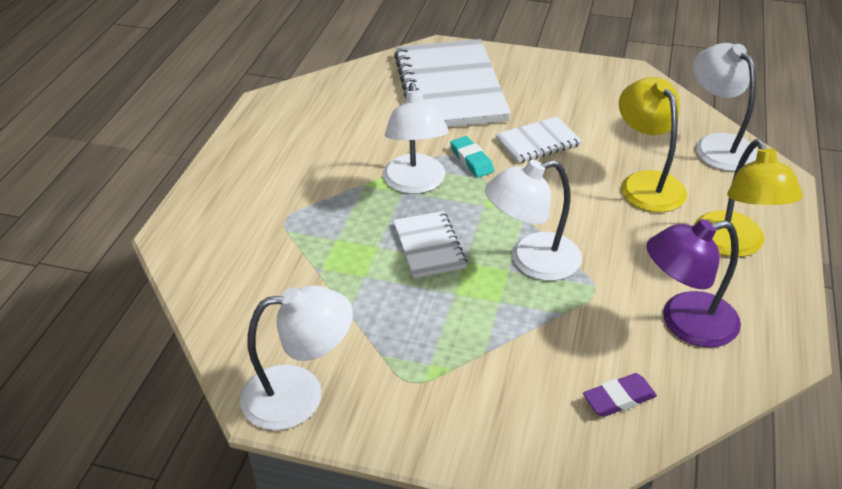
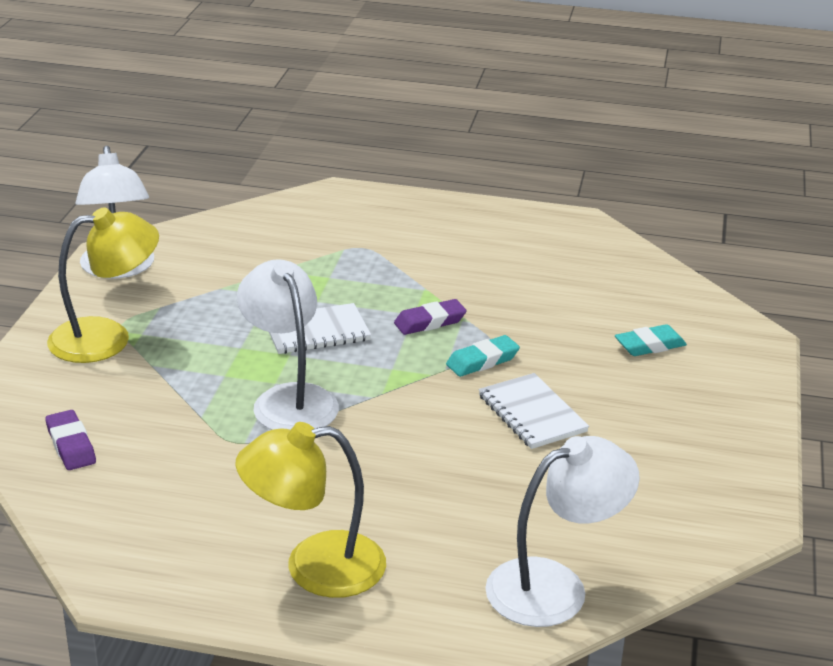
camera: 85 degrees right, 10 degrees down
white lamp [383,83,449,194] -> purple eraser [394,299,467,335]
white notebook [394,39,511,127] -> turquoise eraser [615,324,687,356]
yellow lamp [619,77,687,212] -> yellow lamp moved to [47,207,159,363]
purple lamp [647,219,741,348] -> none

